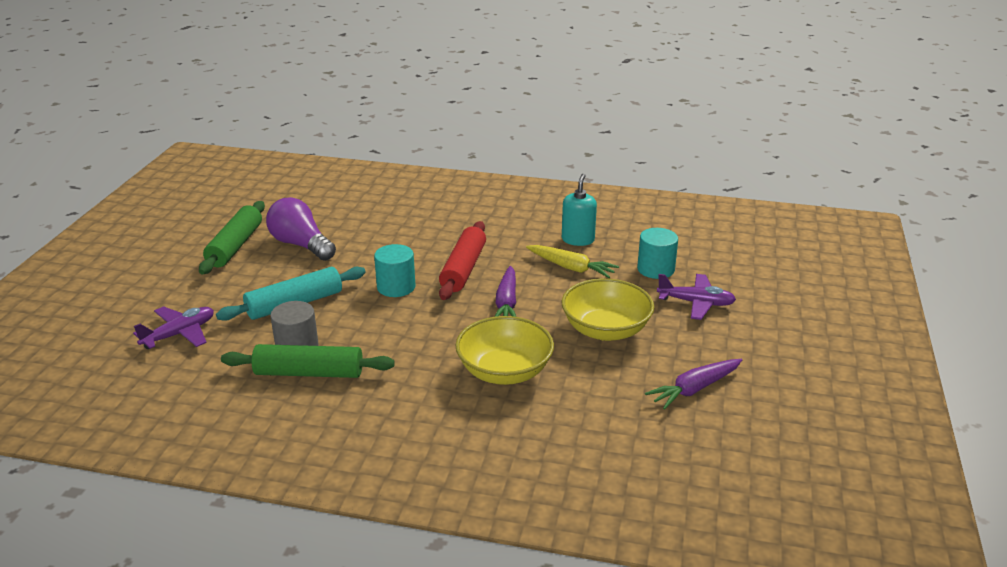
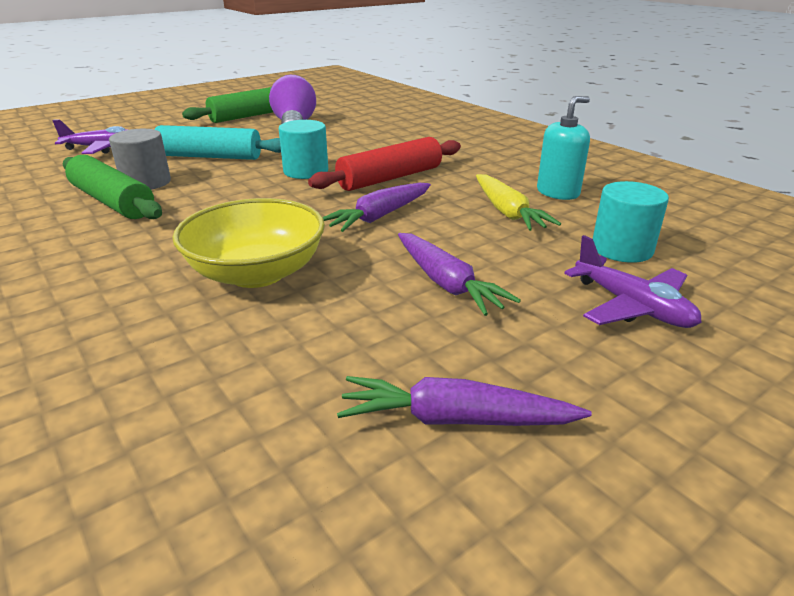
camera: 40 degrees right, 0 degrees up
yellow bowl [562,278,654,341] -> purple carrot [398,233,521,316]

